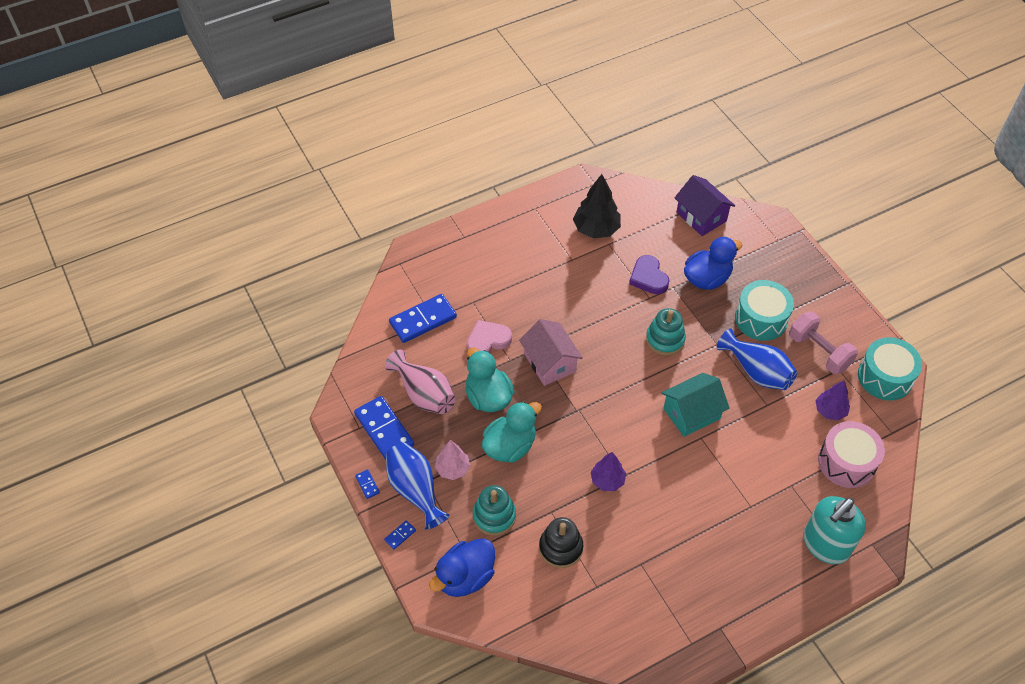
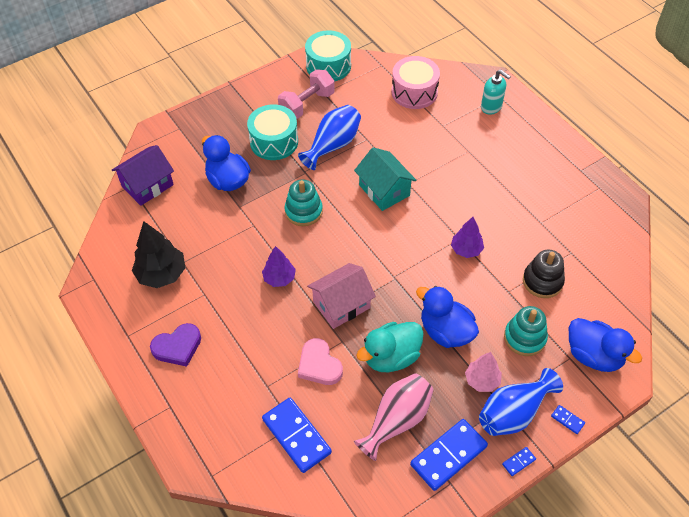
camera: 95 degrees left, 0 degrees up
turquoise duck [482,401,542,463] -> blue duck [416,286,479,348]
purple heart [629,255,669,294] -> purple heart moved to [150,323,201,367]
turquoise soap dispenser [803,496,866,564] -> turquoise soap dispenser [481,69,511,115], size x0.62
purple tree [815,380,850,421] -> purple tree moved to [262,246,296,287]

